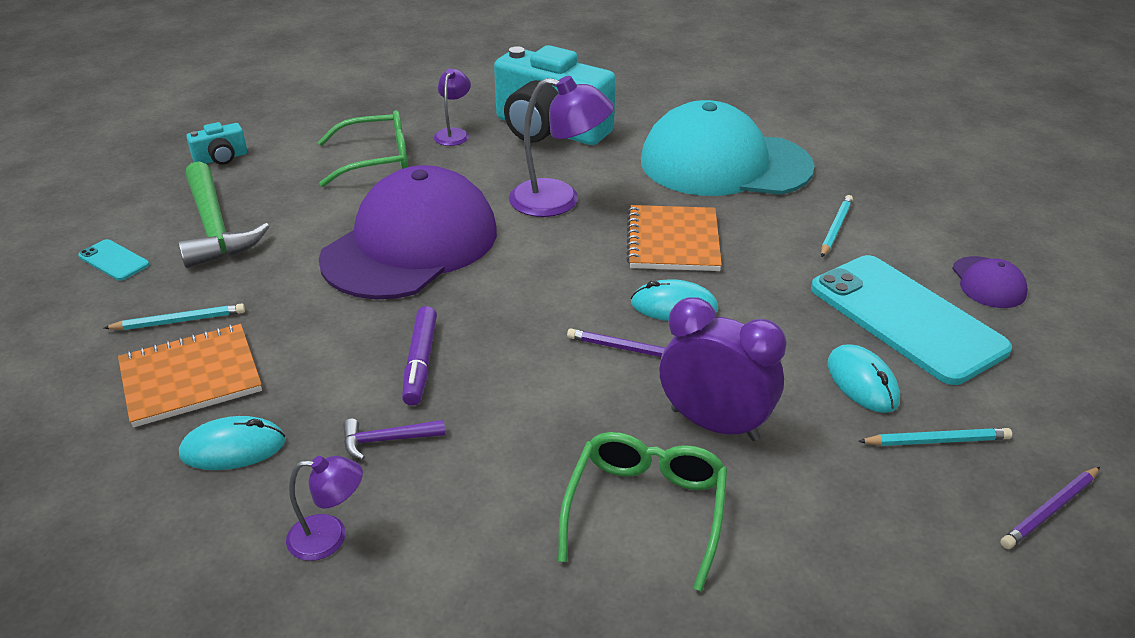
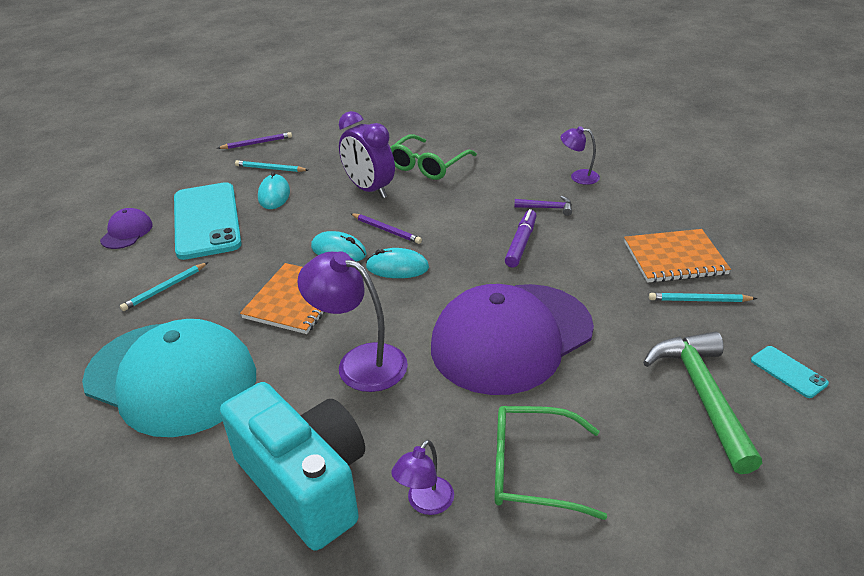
camera: 160 degrees left, 0 degrees up
turquoise mouse [179,416,286,470] -> turquoise mouse moved to [366,248,429,278]
turquoise camera [186,122,247,165] -> none

